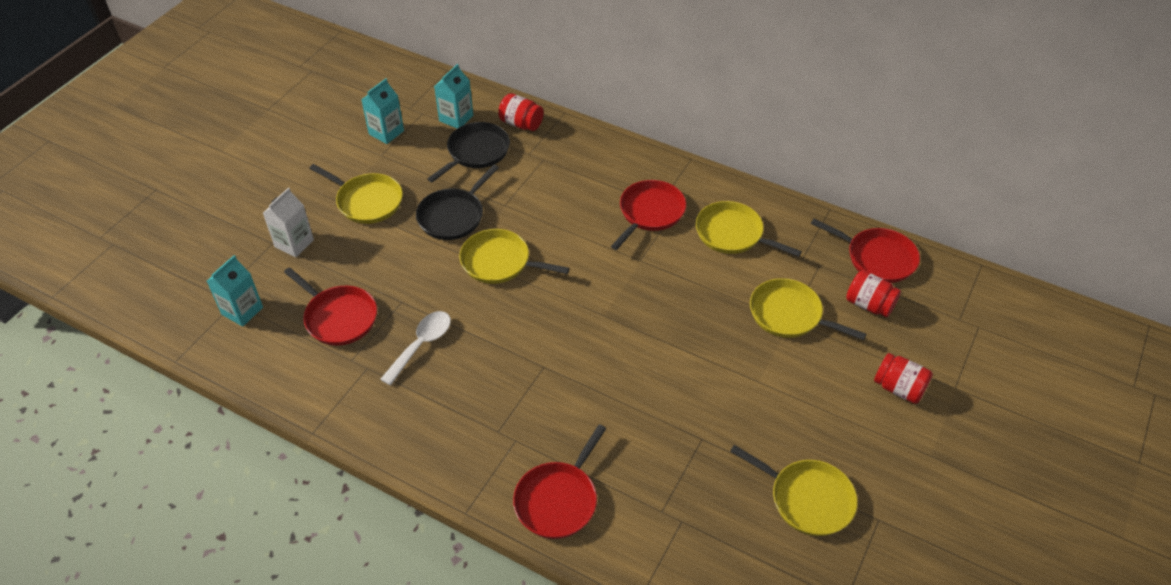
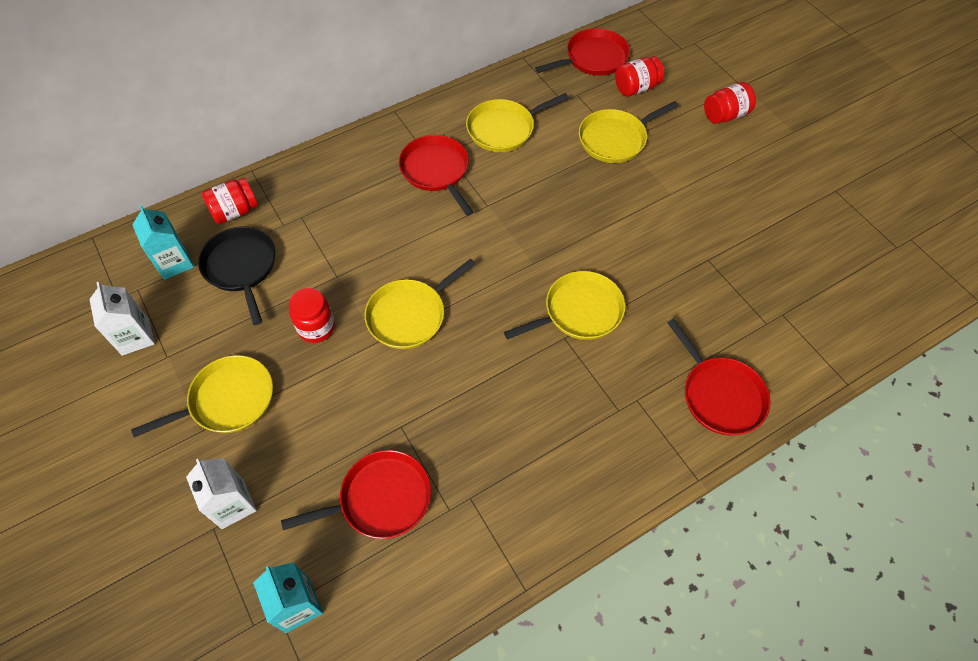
camera: 60 degrees left, 10 degrees up
turquoise carton [361,79,404,144] -> white carton [89,282,155,356]
white spoon [380,311,451,385] -> none
black pan [416,165,499,240] -> red jar [289,288,335,343]
yellow pan [730,445,858,536] -> yellow pan moved to [504,271,625,340]

